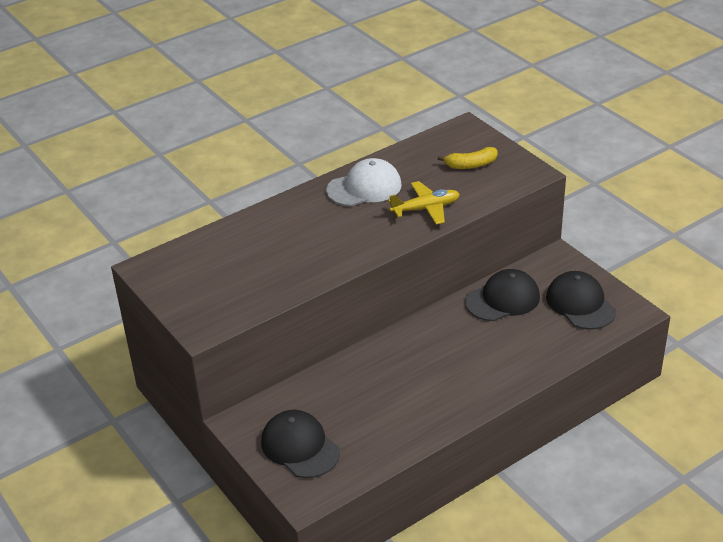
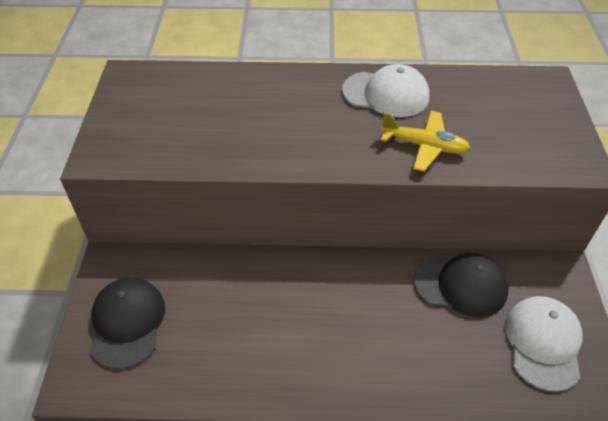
camera: 35 degrees right, 10 degrees up
yellow banana [438,147,498,169] -> none
black cap [546,271,616,330] -> white cap [505,296,583,392]

